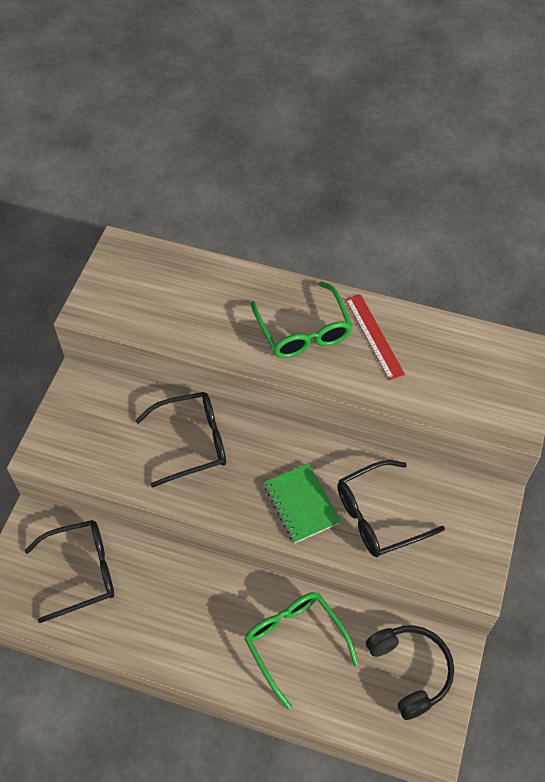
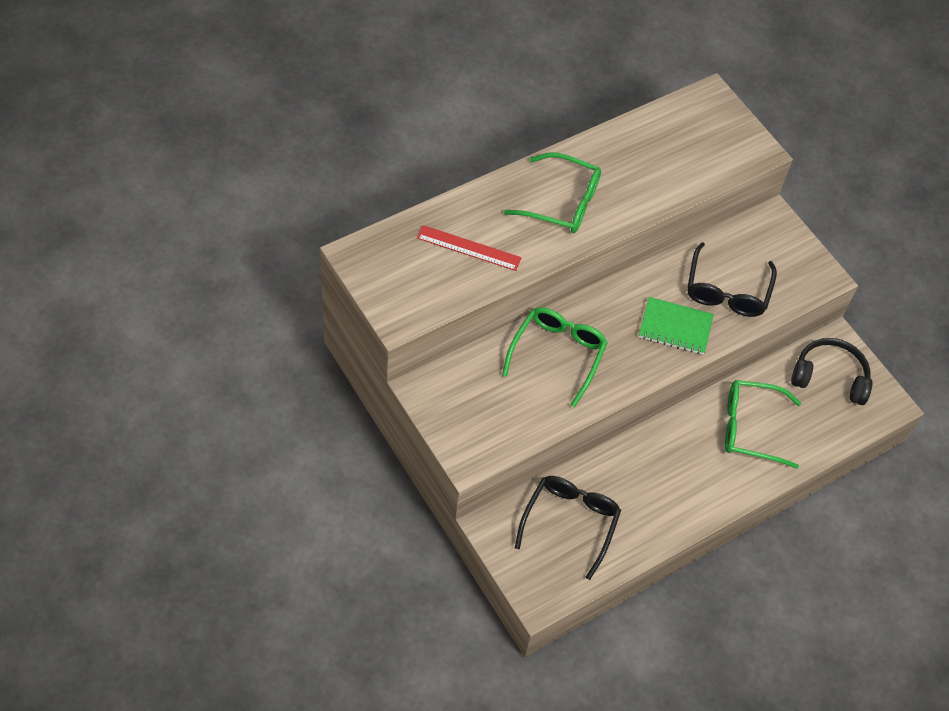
camera: 55 degrees left, 0 degrees up
black glasses [135,392,226,488] -> green glasses [502,307,608,407]
red ruler [345,294,405,381] -> red ruler moved to [417,225,522,271]

